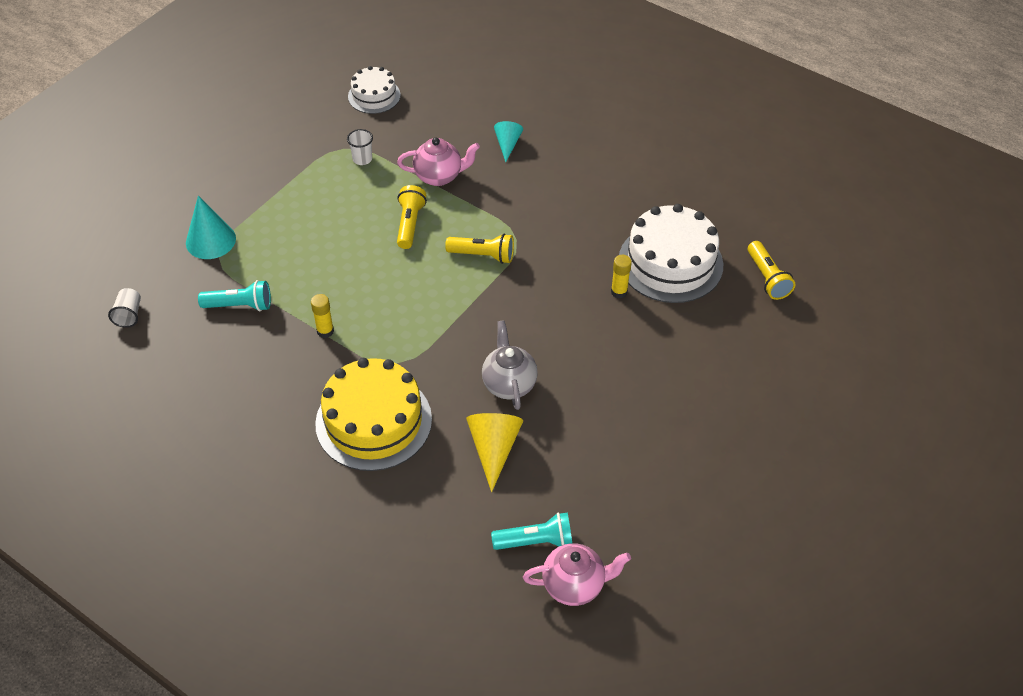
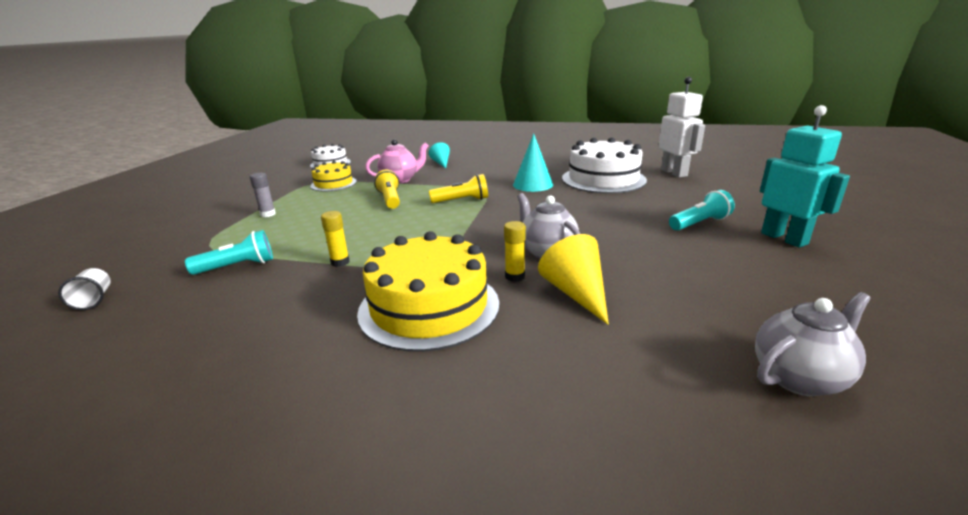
camera: 20 degrees left, 25 degrees down
turquoise cone [186,196,236,259] -> turquoise cone moved to [513,133,553,192]
white cup [347,129,373,165] -> yellow cake [310,161,357,191]
turquoise flashlight [491,512,572,550] -> turquoise flashlight moved to [669,190,735,231]
pink teapot [523,543,631,606] -> grey teapot [755,292,871,396]
yellow glue stick [611,255,632,299] -> yellow glue stick moved to [504,221,526,282]
yellow flashlight [748,241,795,300] -> white robot [658,77,705,178]
none -> grey glue stick [250,173,276,217]
none -> turquoise robot [760,105,850,248]

